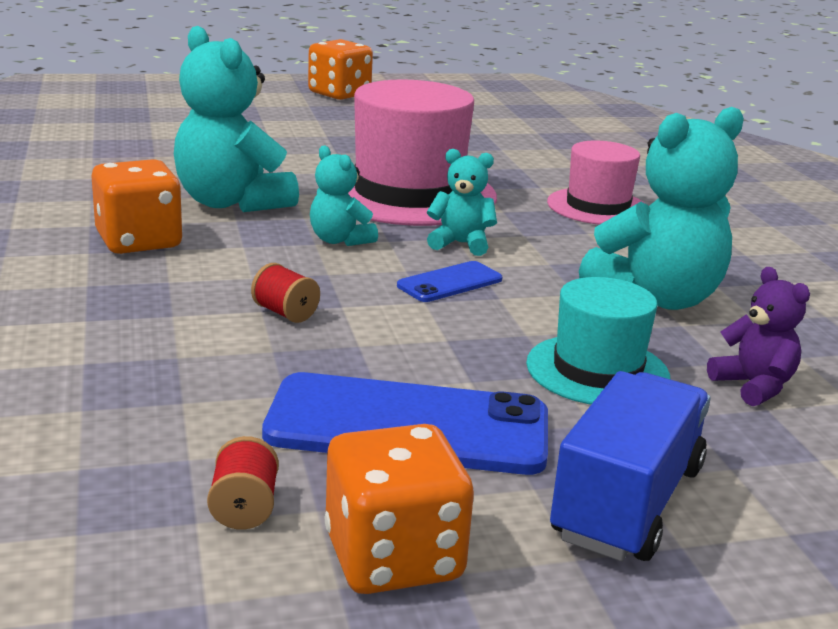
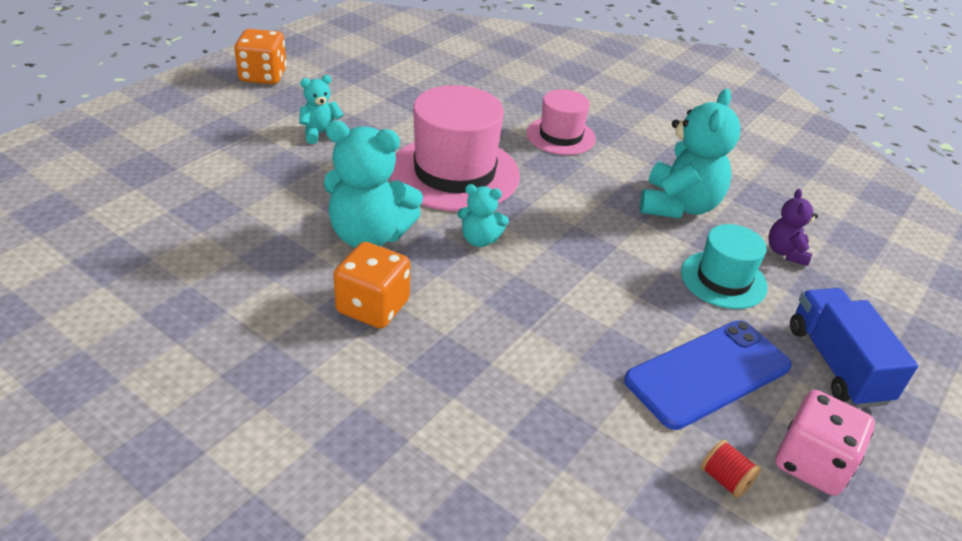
camera: 40 degrees left, 15 degrees up
red spool [251,263,320,323] -> none
orange dice [324,424,474,594] -> pink dice [775,390,875,496]
blue phone [397,261,502,302] -> none
turquoise teddy bear [427,149,497,256] -> turquoise teddy bear moved to [299,75,344,144]
purple teddy bear [707,267,810,406] -> purple teddy bear turned 105 degrees counterclockwise [768,189,818,266]

